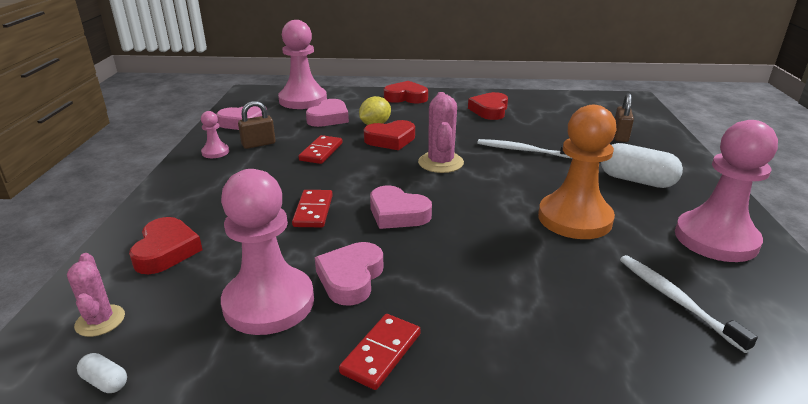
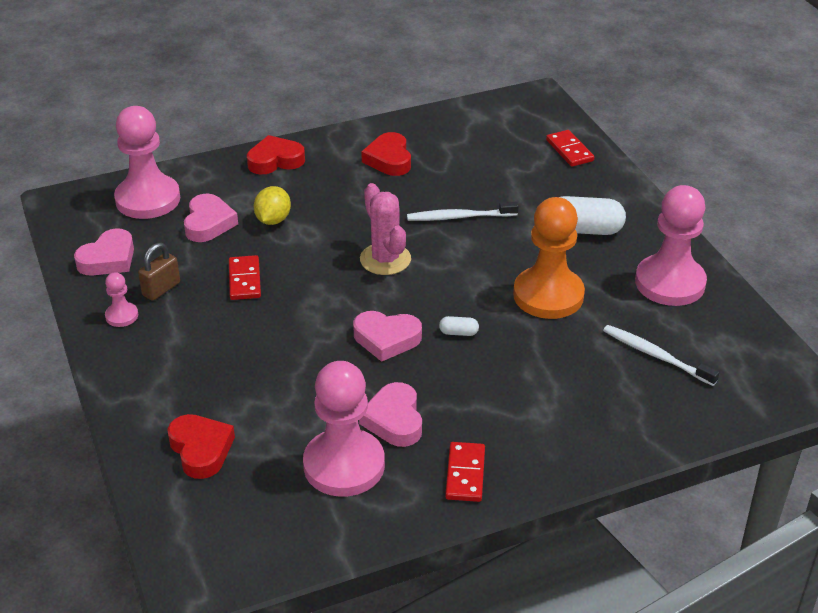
camera: 25 degrees left, 10 degrees up
pink cactus [67,253,125,337] -> none
white capsule [77,353,127,393] -> white capsule moved to [439,316,479,336]
red domino [292,190,333,227] -> red domino moved to [546,130,594,167]
red heart [364,120,415,150] -> none
brown padlock [614,93,634,142] -> none

